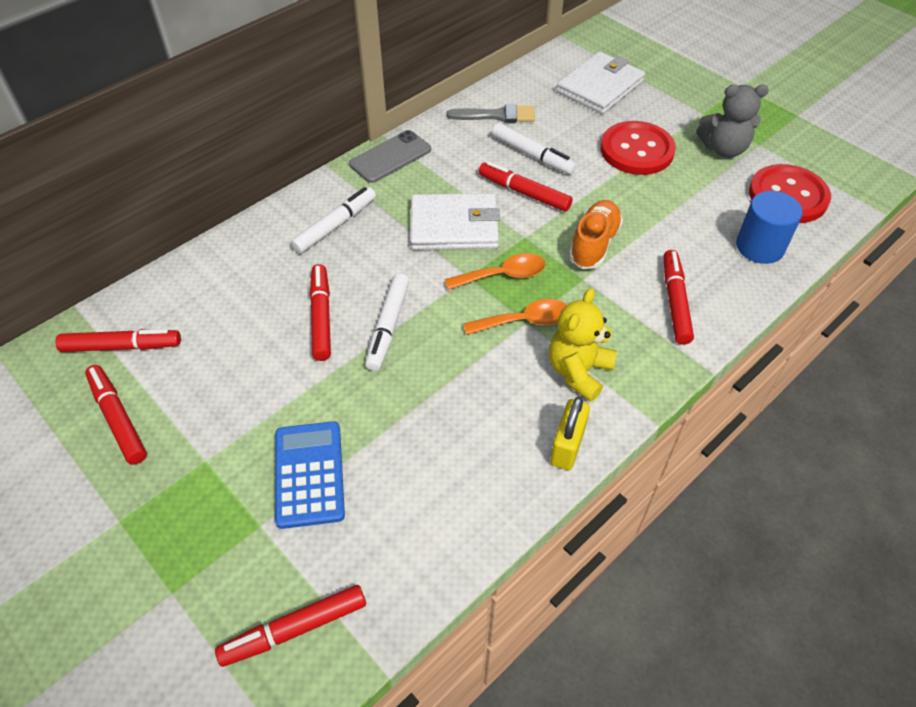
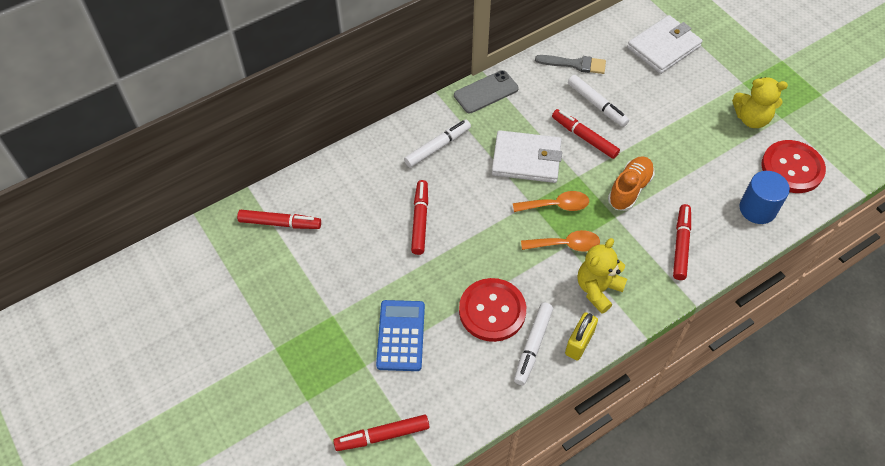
camera: 10 degrees right, 5 degrees up
red marker [85,365,147,465] -> none
white marker [365,273,409,371] -> white marker moved to [514,302,553,385]
red button [601,121,676,175] -> red button moved to [459,278,526,342]
grey teddy bear [696,84,769,158] -> yellow teddy bear [732,77,788,128]

